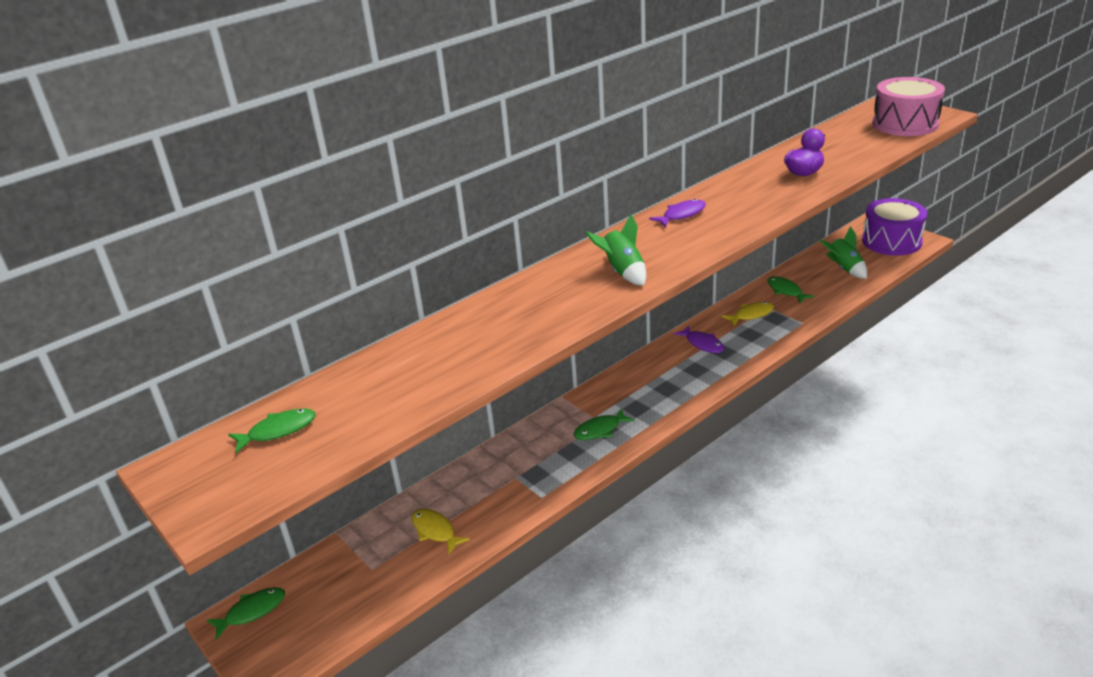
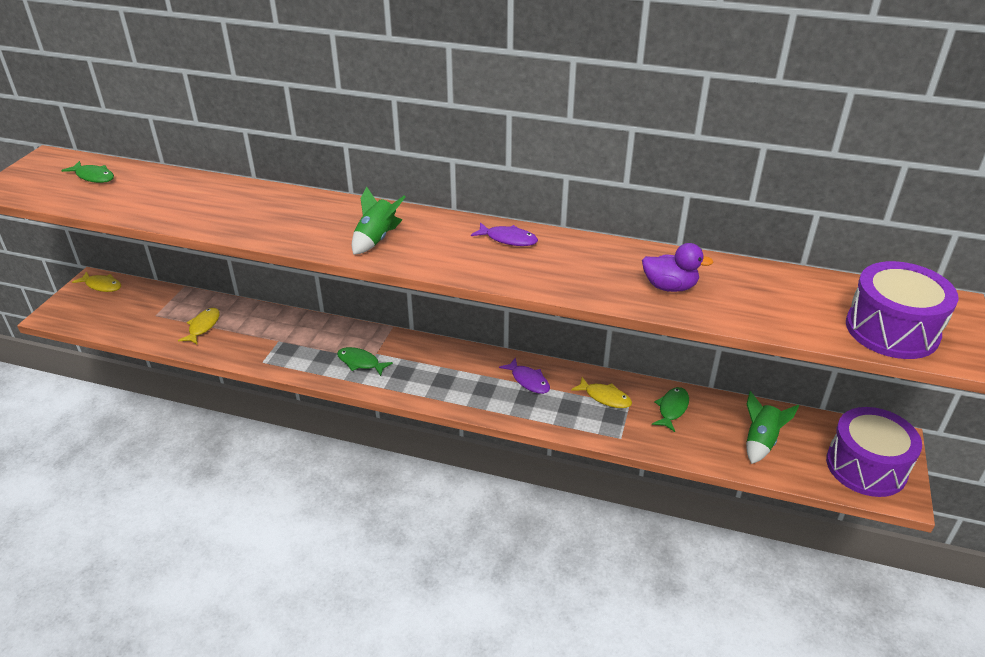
camera: 55 degrees right, 5 degrees up
green fish [207,587,285,640] -> yellow fish [72,271,121,292]
purple fish [673,326,724,353] -> purple fish turned 60 degrees counterclockwise [499,358,550,394]
pink drum [872,77,945,136] -> purple drum [846,261,958,359]

